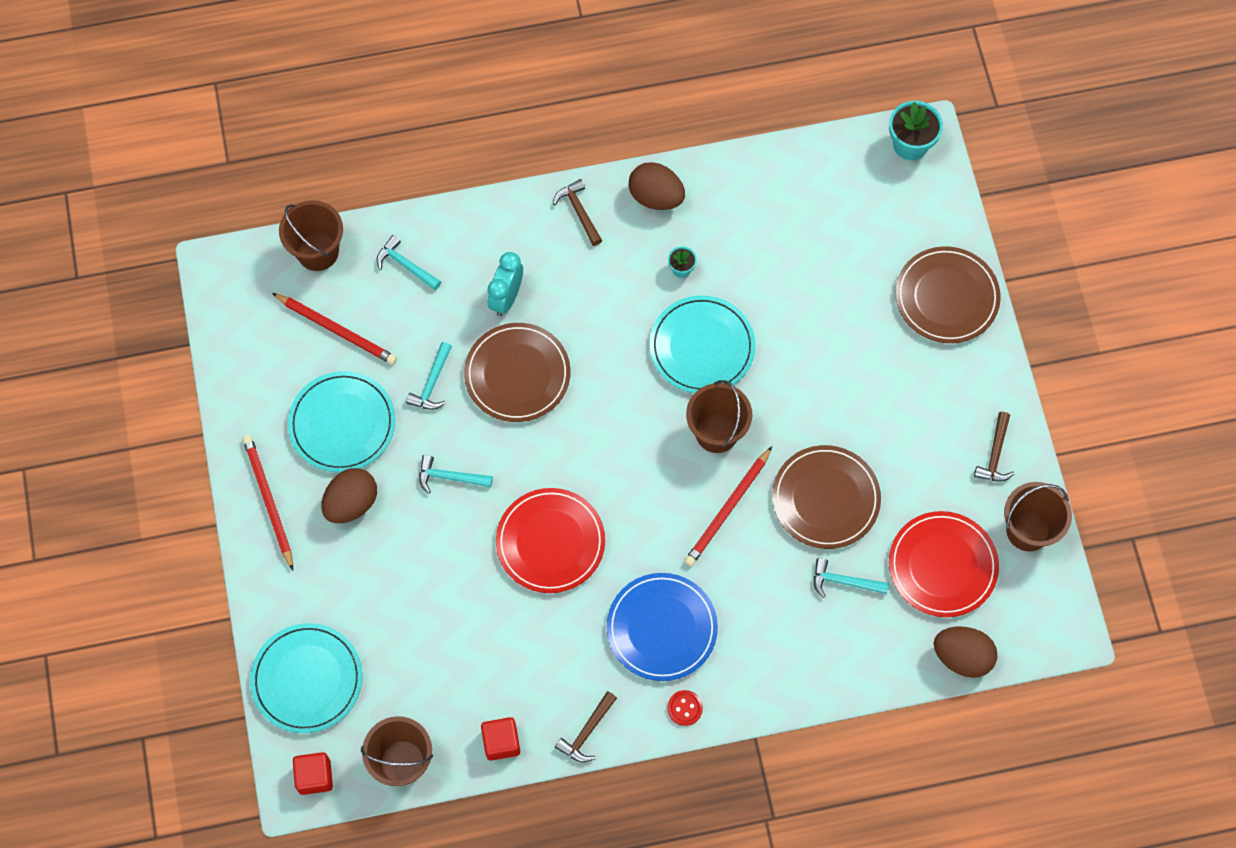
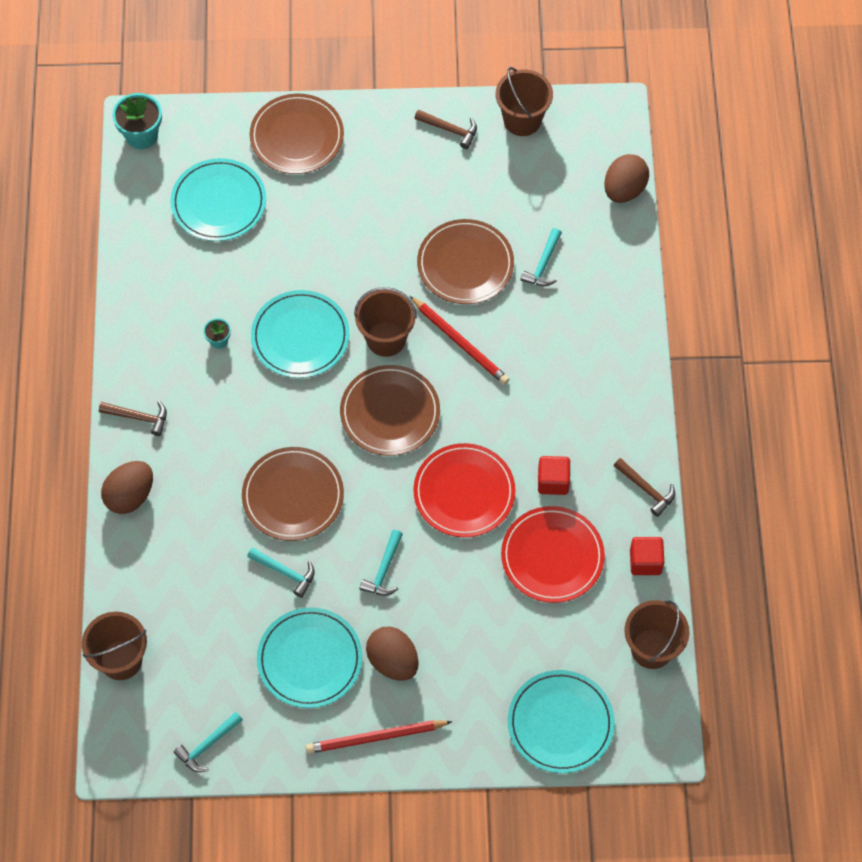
camera: 80 degrees left, 5 degrees down
red pencil [272,293,397,365] -> none
red cube [293,752,333,795] -> red cube moved to [538,456,570,495]
turquoise hammer [377,235,441,290] -> turquoise hammer moved to [174,712,243,772]
turquoise clock [487,252,523,316] -> none
brown hammer [553,179,602,246] -> brown hammer turned 150 degrees counterclockwise [99,401,167,436]
blue plate [607,573,718,681] -> none
brown egg [628,162,685,210] -> brown egg moved to [101,461,153,514]
red button [667,690,703,726] -> none
red plate [889,511,999,617] -> red plate moved to [501,506,605,603]
none -> turquoise plate [170,158,266,241]
none -> brown plate [340,365,440,456]

